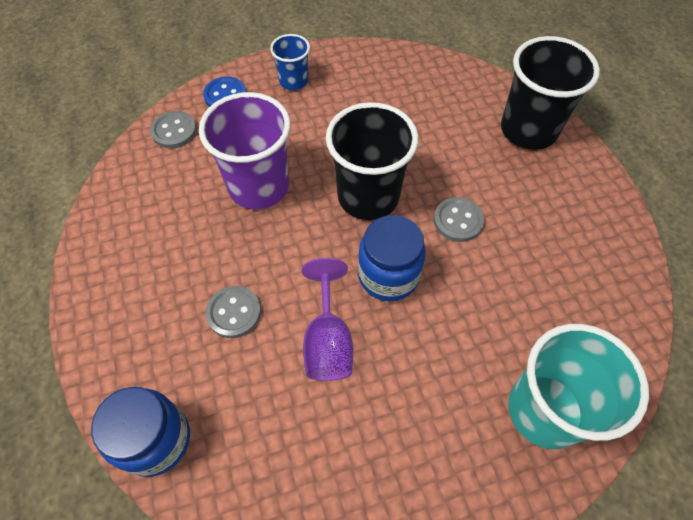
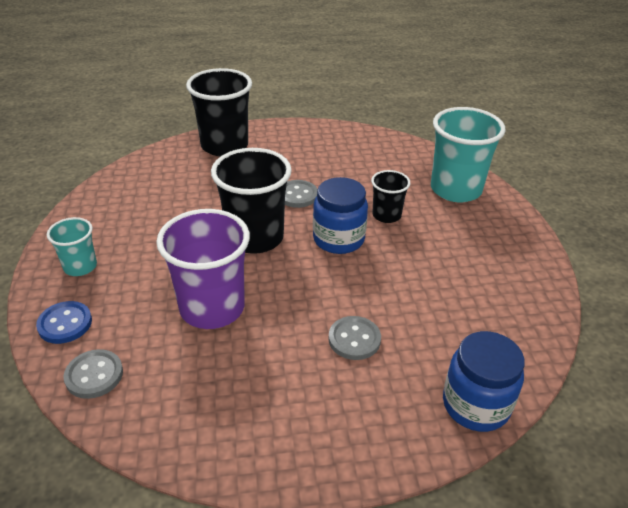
camera: 80 degrees left, 20 degrees down
blue cup [270,34,310,90] -> turquoise cup [47,217,97,276]
purple goblet [302,258,353,381] -> none
none -> black cup [371,170,411,223]

